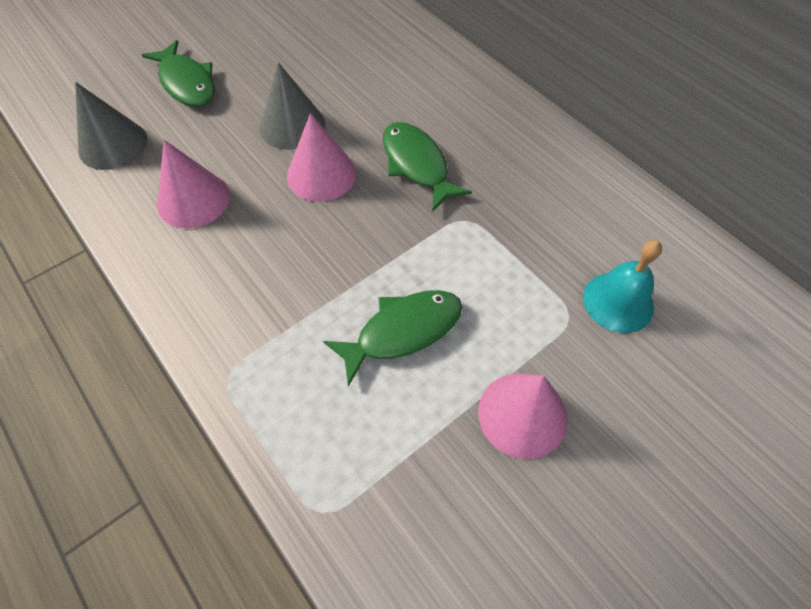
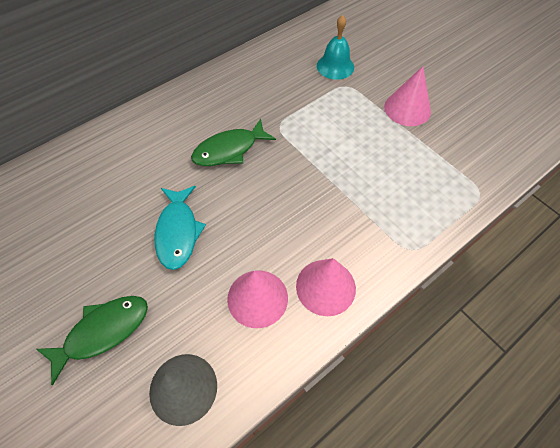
camera: 90 degrees left, 0 degrees up
grey cone [260,62,325,150] -> turquoise fish [155,186,206,270]
pink cone [287,113,356,202] -> pink cone moved to [296,258,356,316]
green fish [323,290,462,386] -> none

